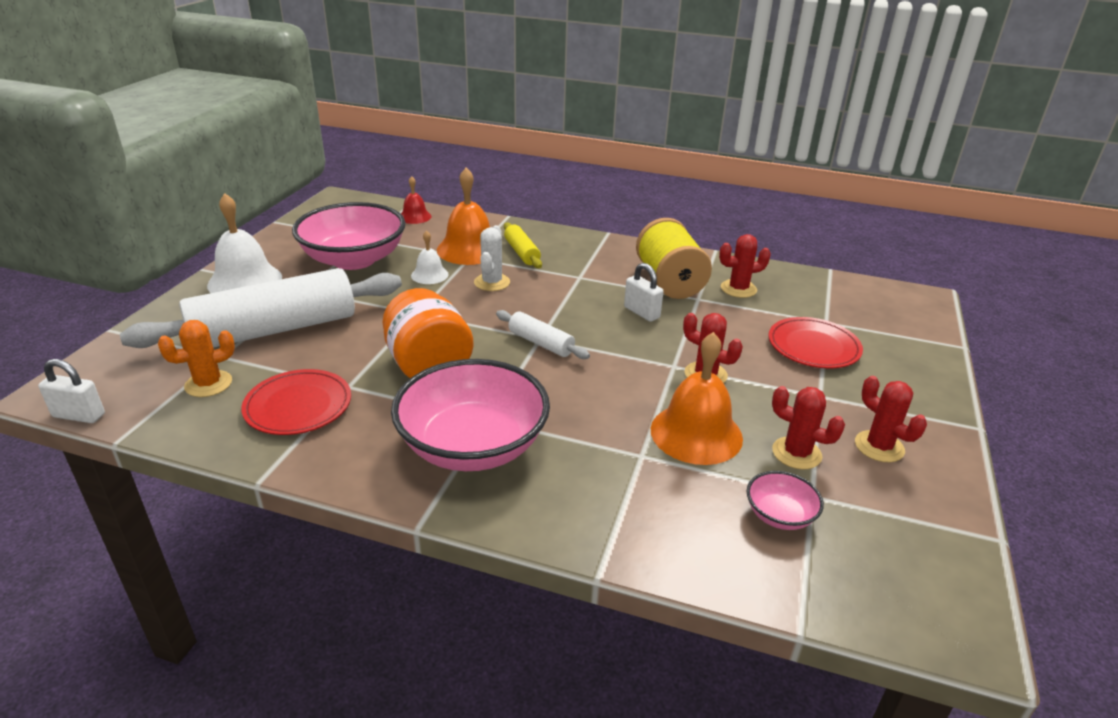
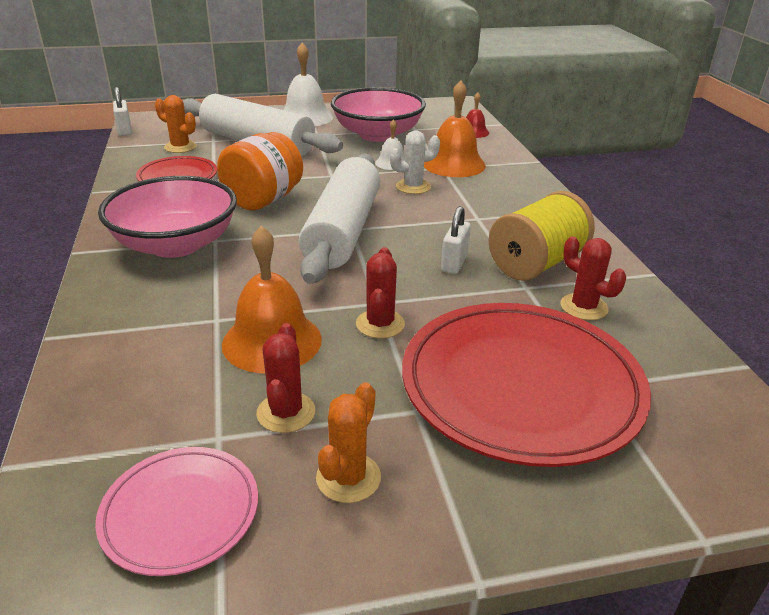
camera: 60 degrees right, 0 degrees up
white rolling pin [496,310,590,359] -> white rolling pin [299,153,380,284], size x2.24
yellow rolling pin [504,223,542,268] -> none
pink bowl [747,471,824,530] -> none
red plate [768,317,863,368] -> red plate [402,303,651,467], size x1.93
red cactus [855,376,927,462] -> orange cactus [316,382,381,503]
none -> pink plate [95,447,258,576]

